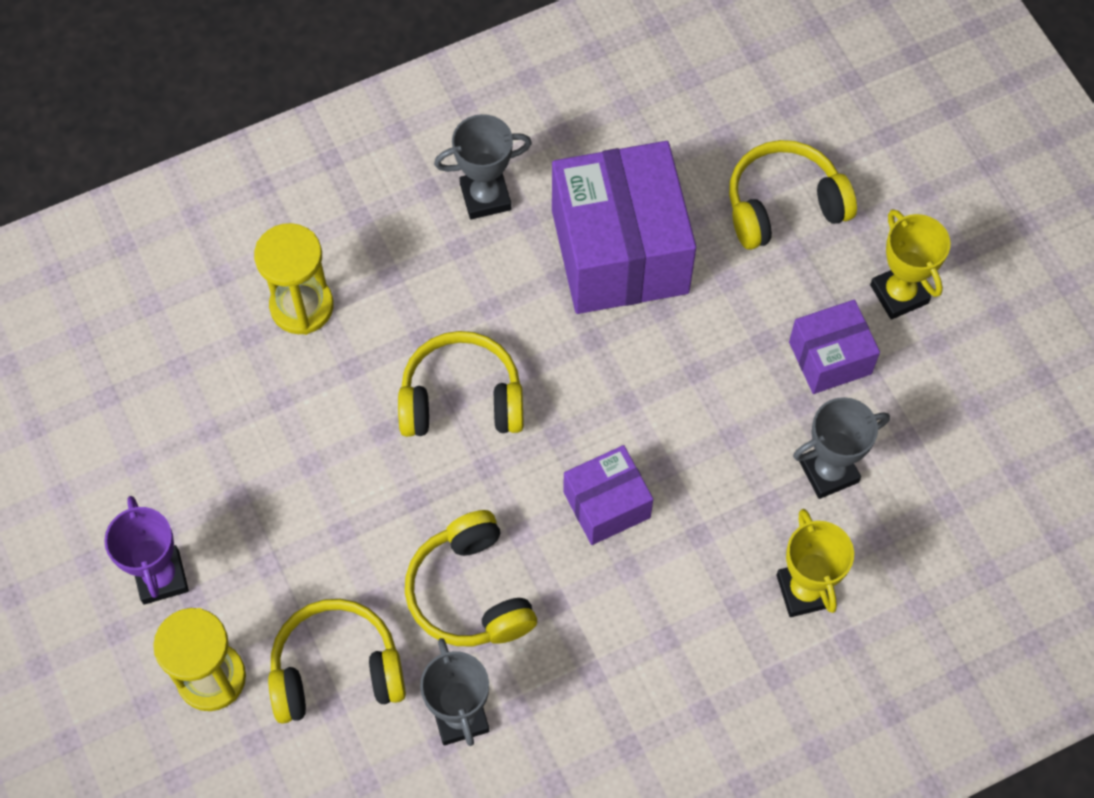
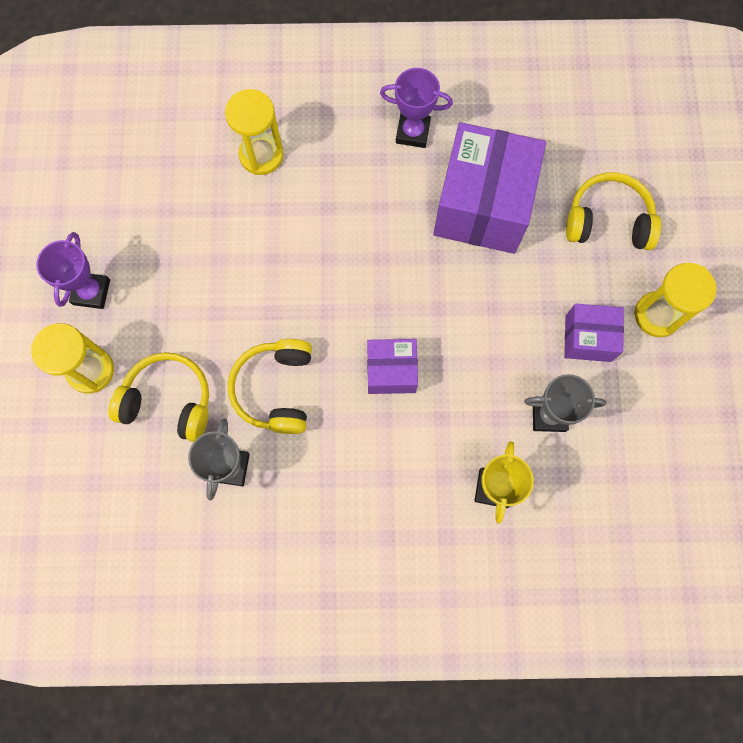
camera: 25 degrees right, 10 degrees up
yellow headphones [398,331,524,437] -> none
grey trophy [434,114,532,219] -> purple trophy [380,68,453,148]
yellow trophy [870,209,950,320] -> yellow hourglass [634,263,717,337]

